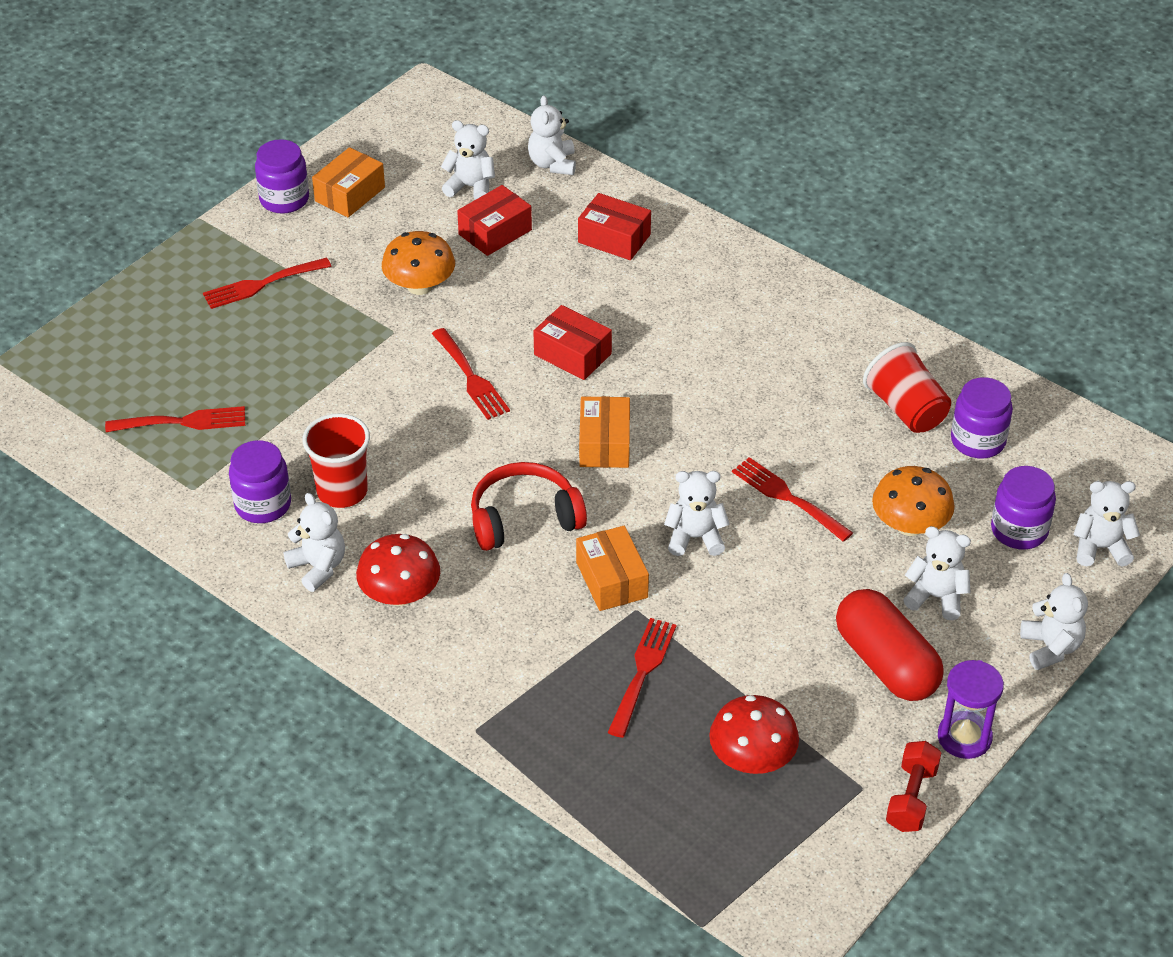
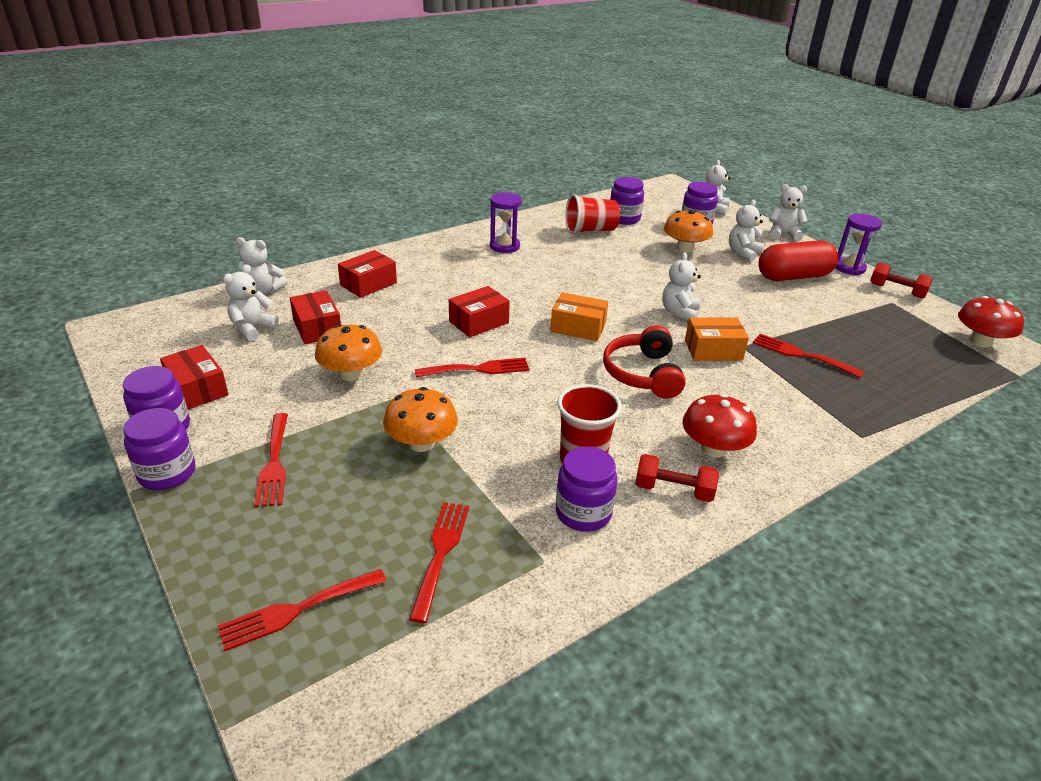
camera: 75 degrees left, 10 degrees down
white teddy bear [284,493,345,592] -> red dumbbell [635,454,719,502]
orange box [312,147,385,217] -> red box [160,345,229,409]
red mushroom [709,695,799,774] -> red mushroom moved to [958,296,1024,348]
red fork [732,457,853,542] -> red fork moved to [218,569,387,651]
none -> purple jar [123,408,195,490]
none -> orange mushroom [383,387,458,452]
none -> purple hourglass [490,192,522,253]

